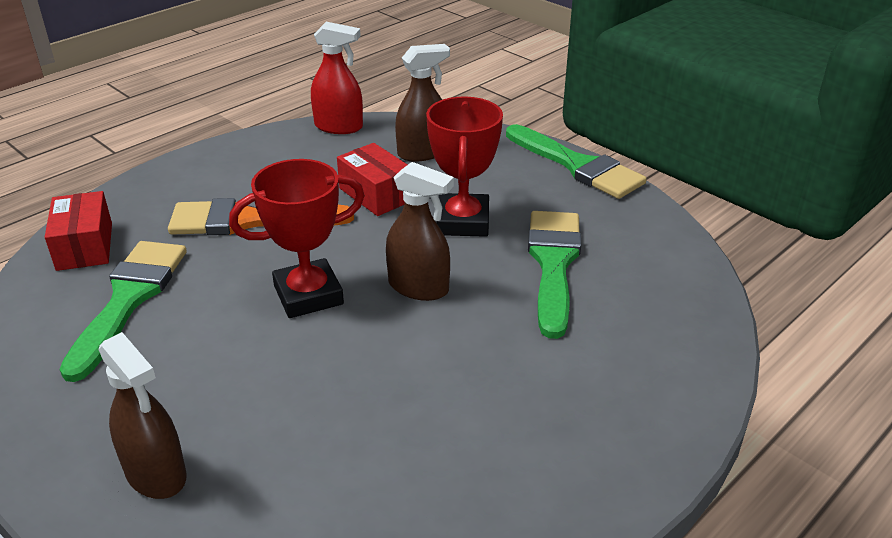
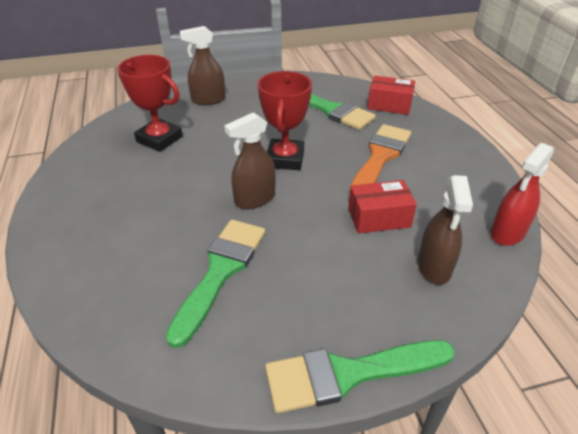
camera: 120 degrees right, 5 degrees up
red trophy [426,96,503,237] -> red trophy moved to [118,55,183,152]
green brush [528,211,581,339] -> green brush turned 105 degrees counterclockwise [166,220,265,348]

